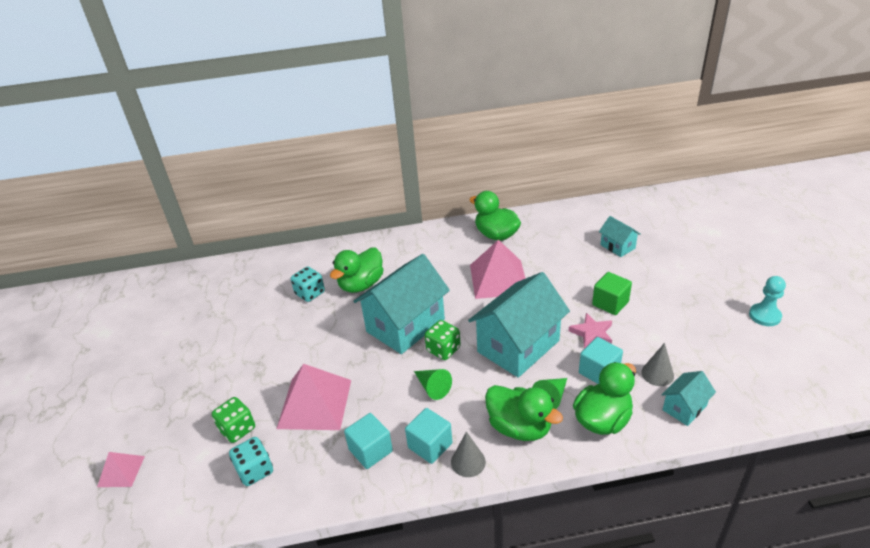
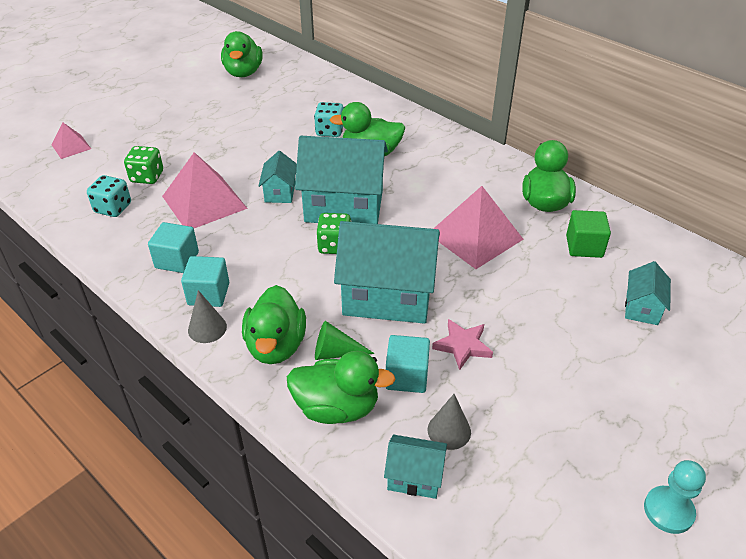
camera: 50 degrees right, 5 degrees up
green cone [414,369,452,400] -> none
green cube [592,272,632,315] -> green cube moved to [566,210,611,258]
none -> green duck [221,31,263,77]
none -> turquoise house [258,151,297,203]

